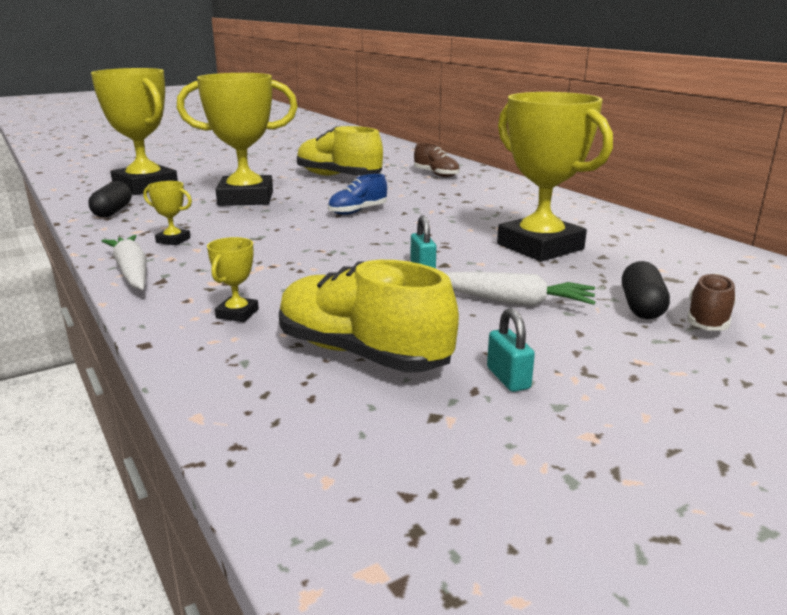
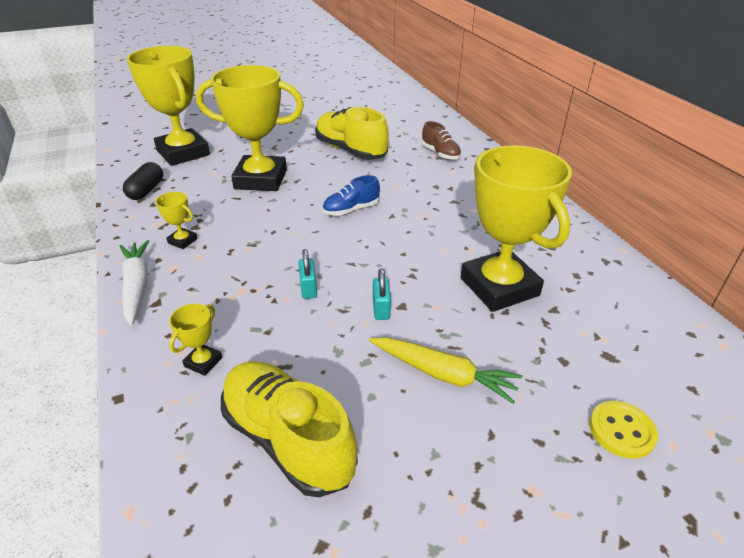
camera: 10 degrees right, 15 degrees up
white carrot [444,272,596,306] -> yellow carrot [369,337,522,404]
turquoise padlock [487,308,535,392] -> turquoise padlock moved to [298,249,317,299]
black capsule [622,261,670,319] -> none
brown shoe [687,273,736,331] -> yellow button [589,401,658,459]

